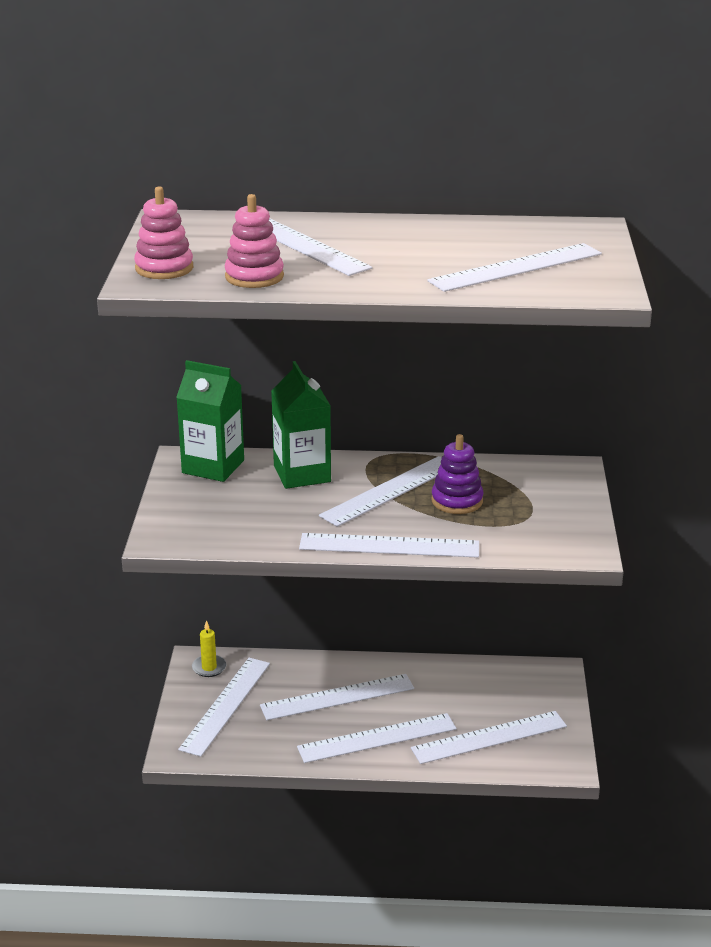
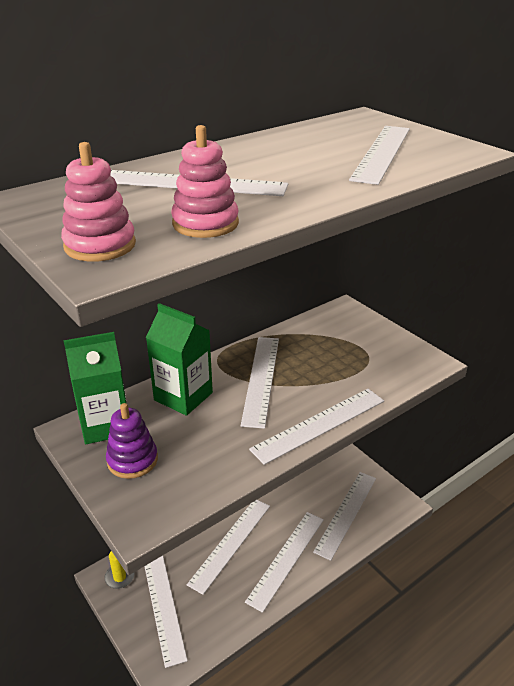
camera: 40 degrees left, 5 degrees up
purple stacking toy [431,434,483,514] -> purple stacking toy moved to [106,403,158,479]

